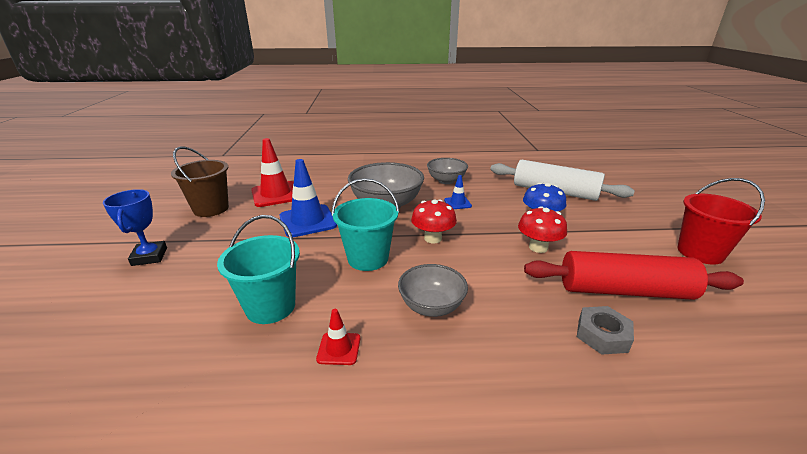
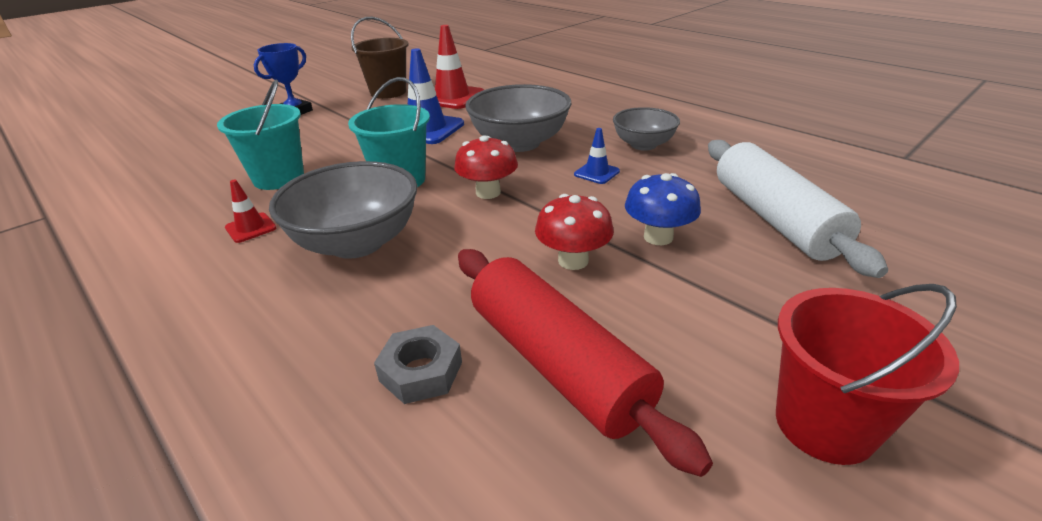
camera: 50 degrees right, 5 degrees up
grey bowl [398,264,468,317] -> grey bowl [269,161,417,259], size x1.62

